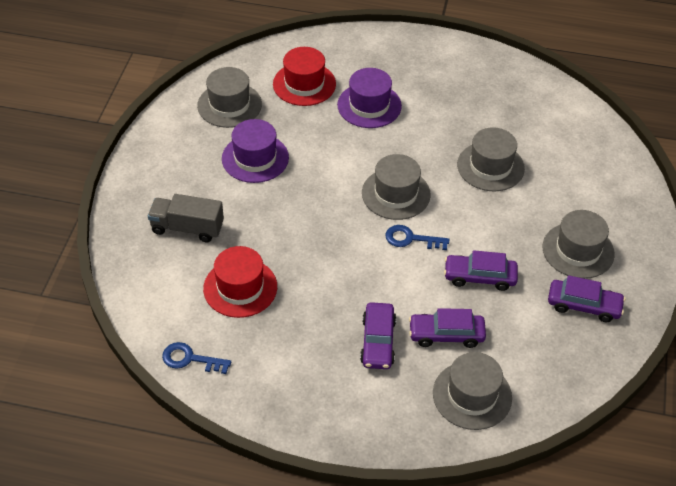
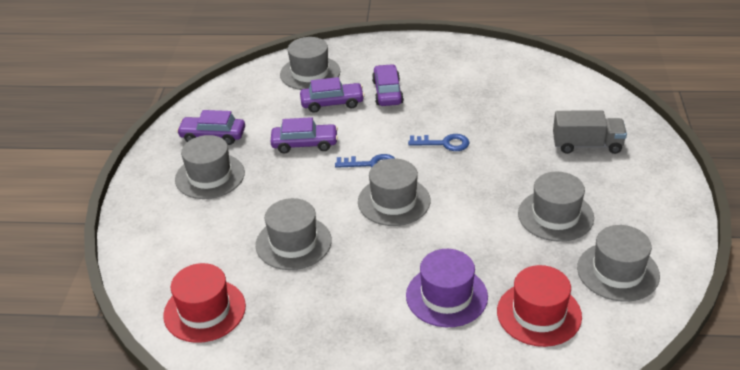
camera: 175 degrees right, 10 degrees down
blue key [162,342,231,374] -> blue key moved to [408,134,470,151]
red hat [203,246,277,318] -> red hat moved to [163,263,246,343]
purple hat [222,119,289,183] -> grey hat [518,172,594,242]

